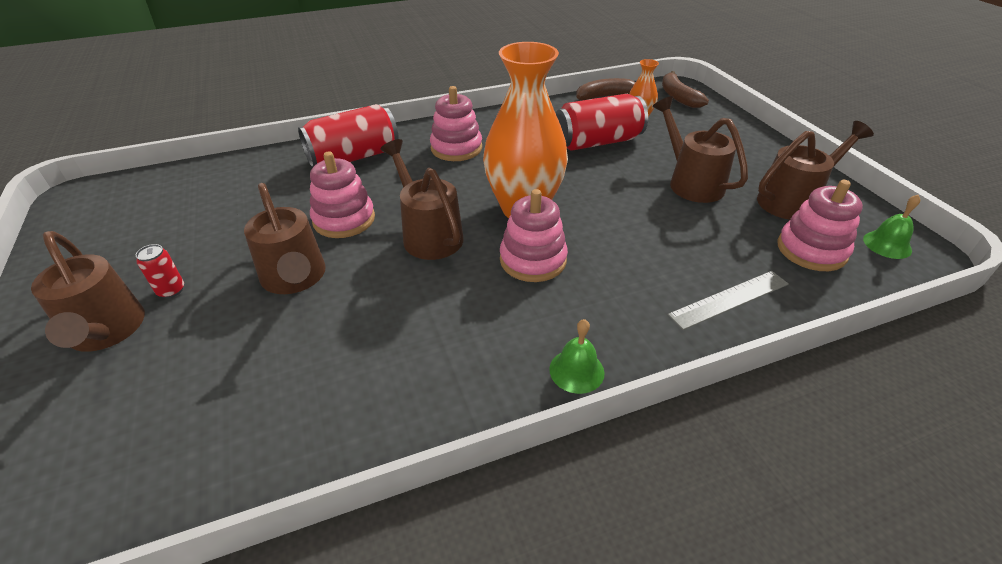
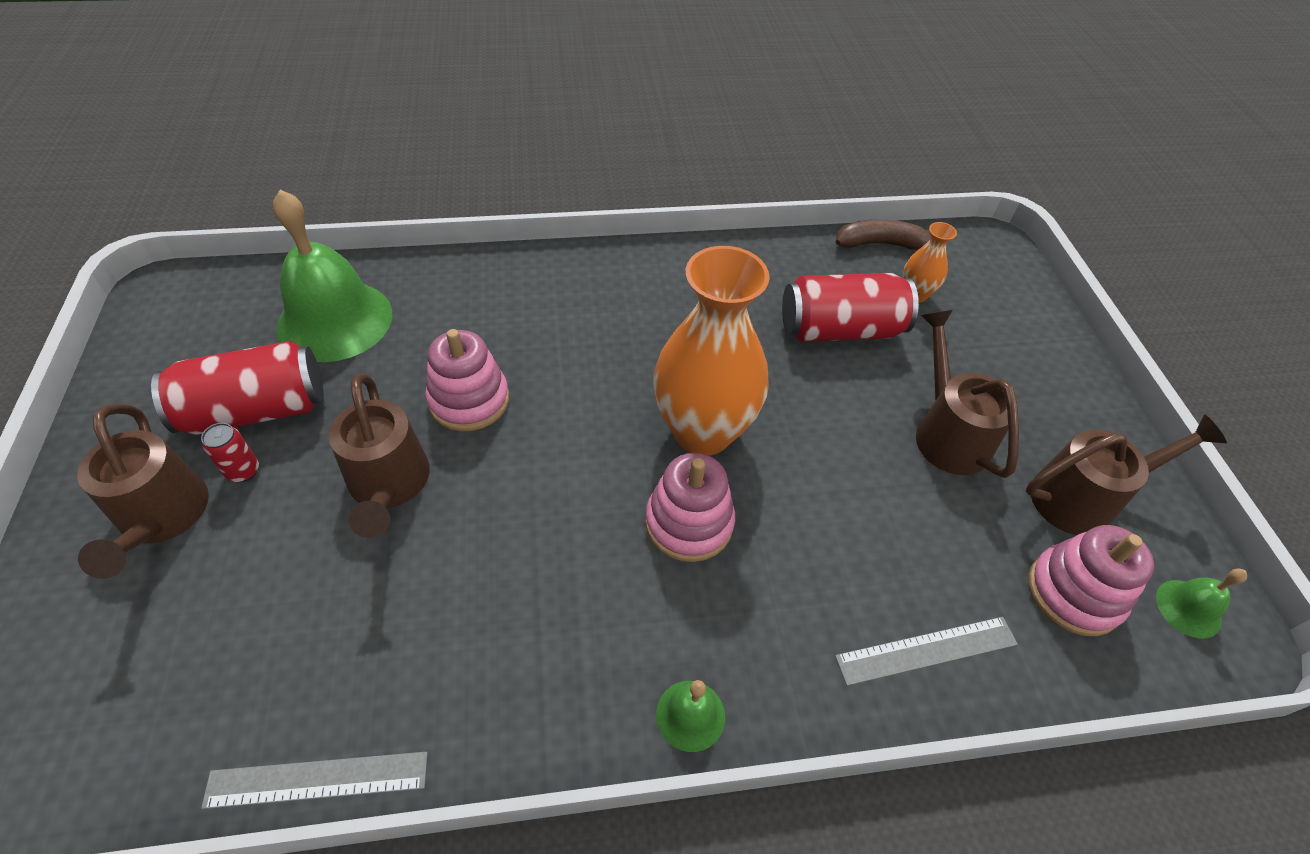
camera: 10 degrees right, 10 degrees up
red can [298,104,399,168] -> red can moved to [151,341,324,435]
brown watering can [380,139,464,260] -> none
pink stacking toy [430,86,482,161] -> none
brown banana [662,71,709,108] -> none
none -> grey ruler [201,752,428,809]
none -> green bell [273,190,392,362]

